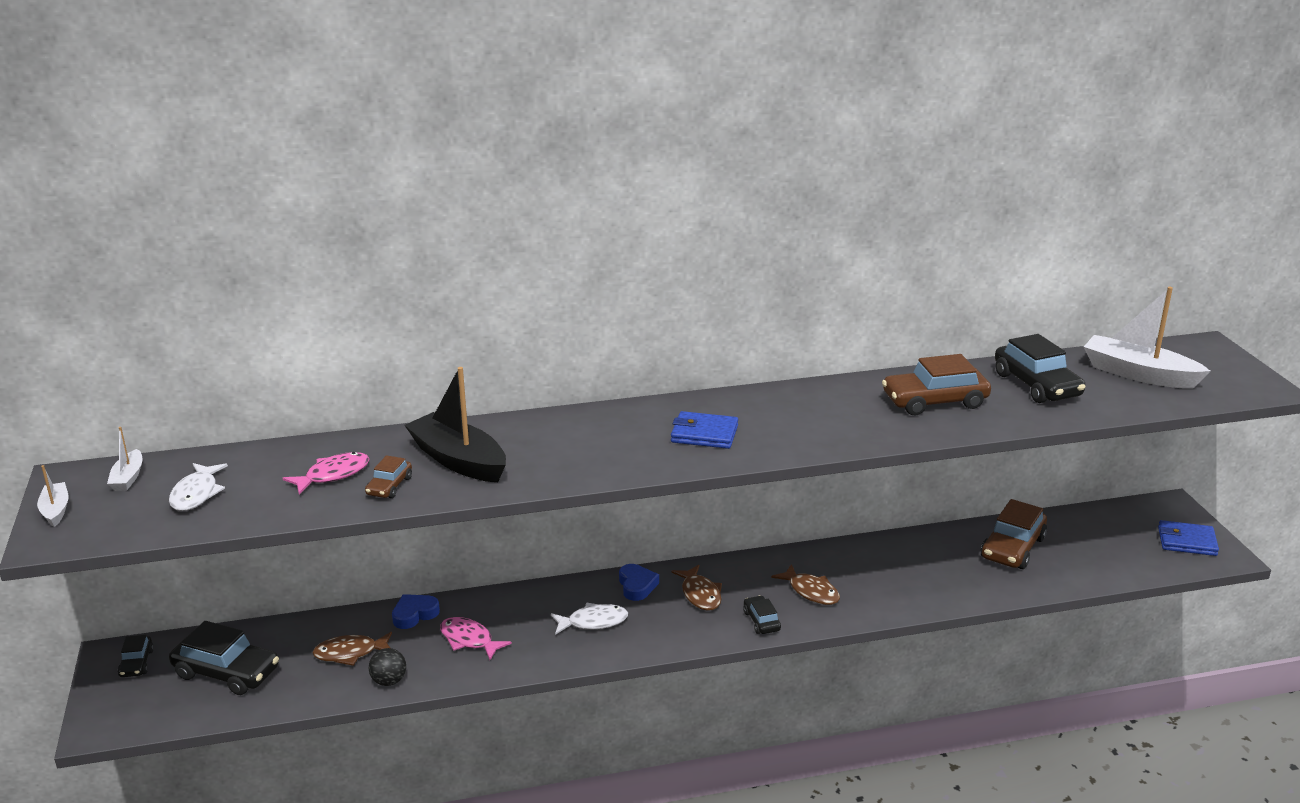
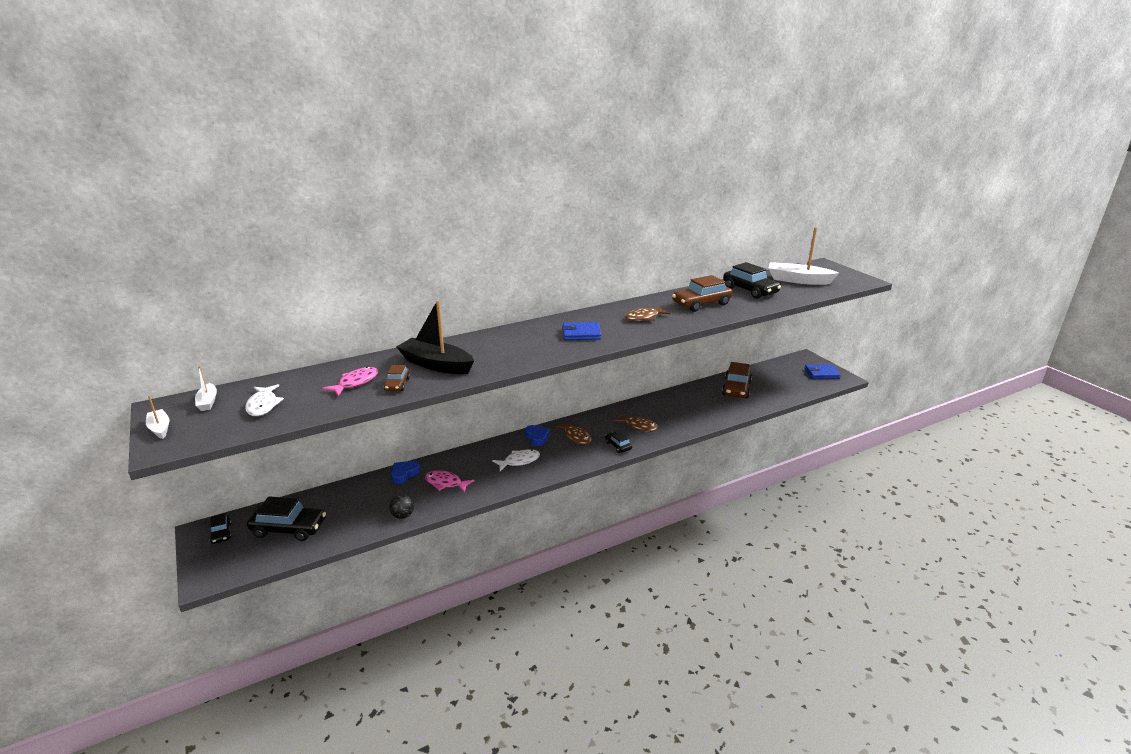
camera: 15 degrees left, 0 degrees up
brown fish [313,632,392,666] -> brown fish moved to [625,306,671,321]

